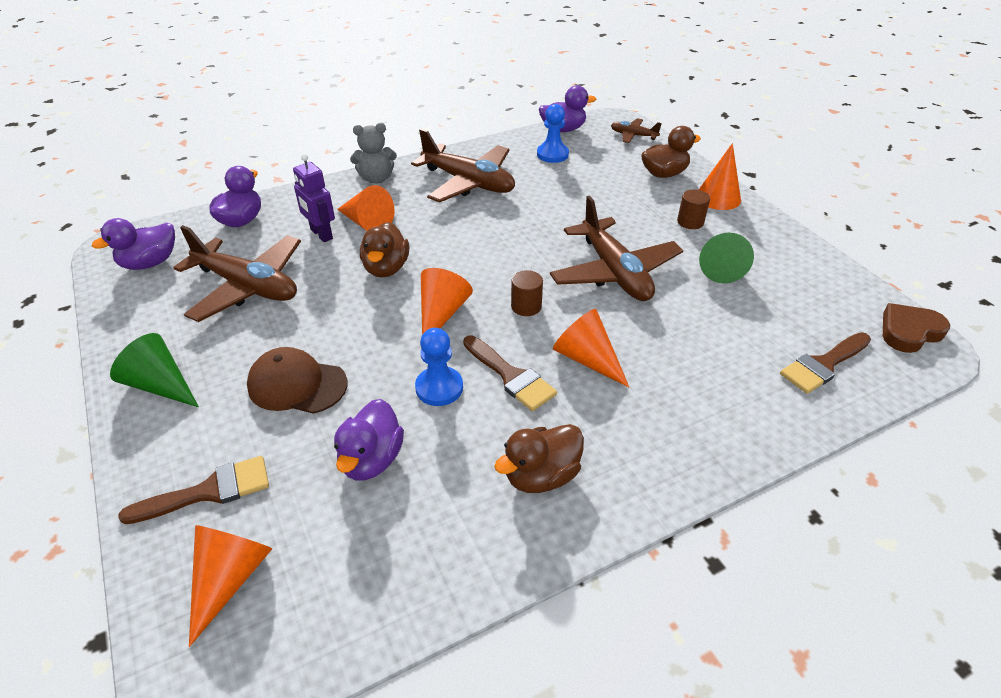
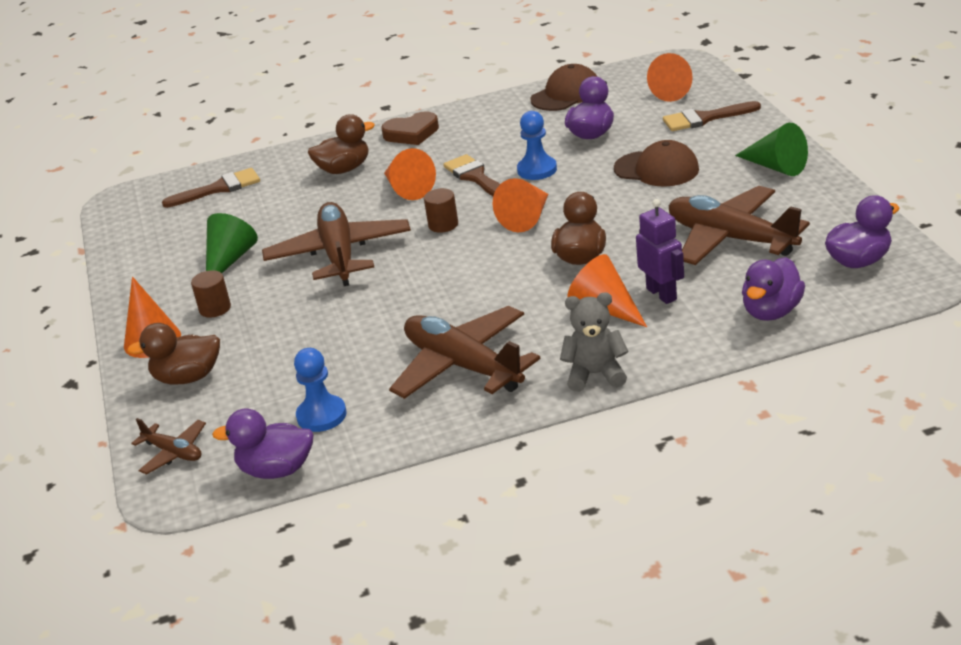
camera: 165 degrees left, 10 degrees down
brown duck [494,424,584,493] -> brown duck moved to [308,114,375,174]
brown heart [883,303,950,353] -> brown heart moved to [381,111,439,145]
none -> brown cap [530,64,597,111]

